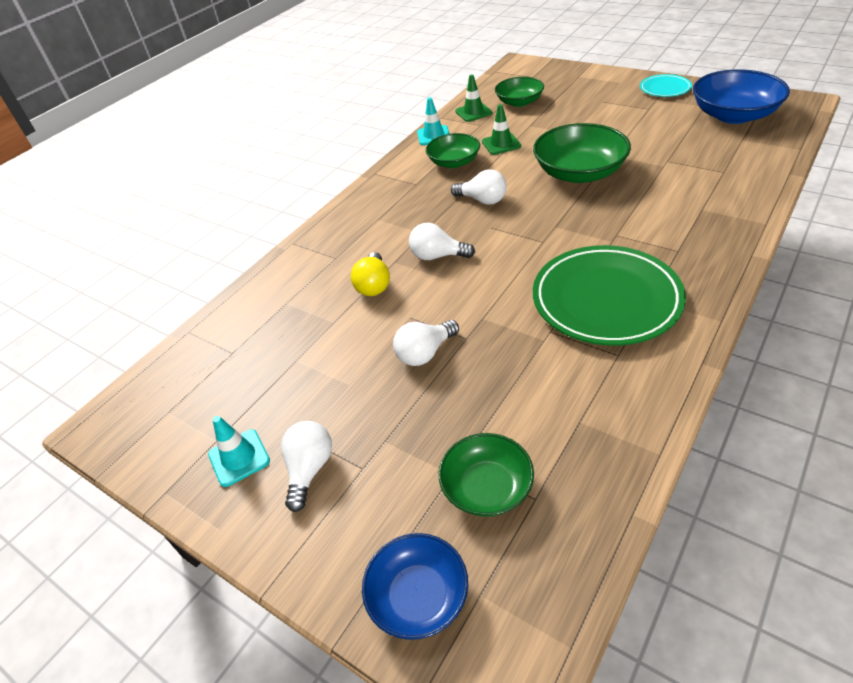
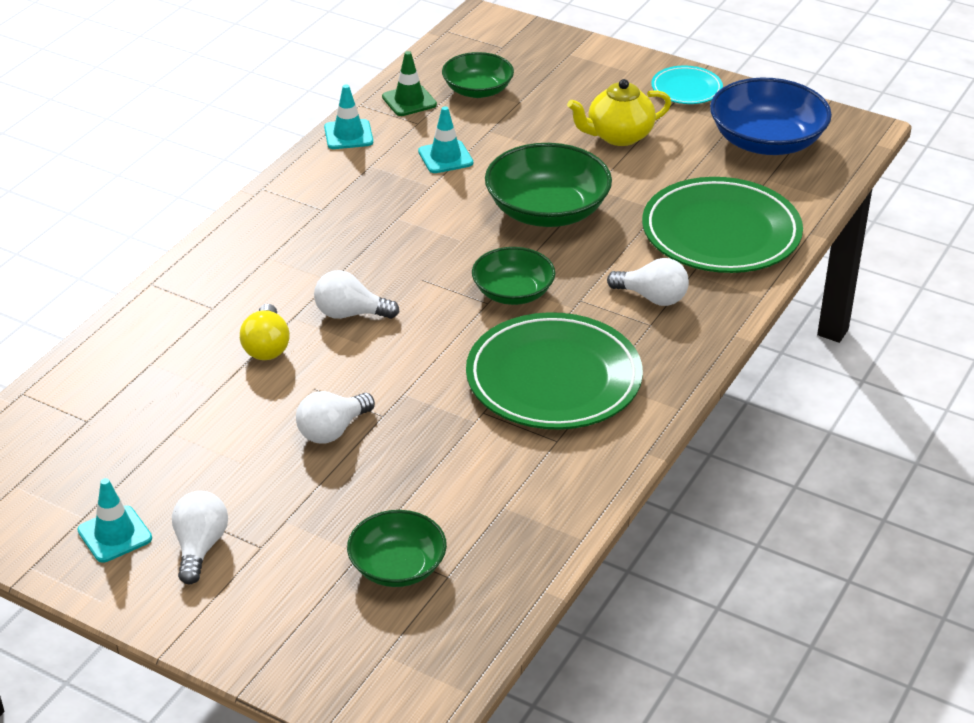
camera: 10 degrees left, 5 degrees down
blue bowl [362,533,468,640] -> none
green bowl [426,133,480,168] -> green bowl moved to [472,247,555,305]
white light bulb [451,169,507,205] -> white light bulb moved to [607,258,689,306]
green traffic cone [482,104,521,155] -> turquoise traffic cone [418,106,473,173]
none -> yellow teapot [567,79,671,146]
none -> green plate [642,177,803,273]

